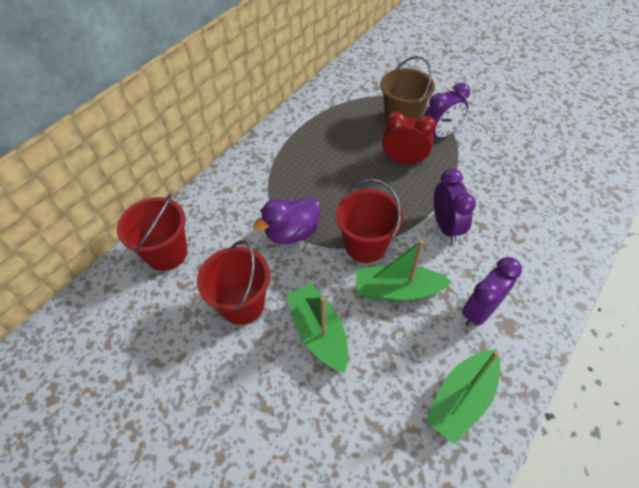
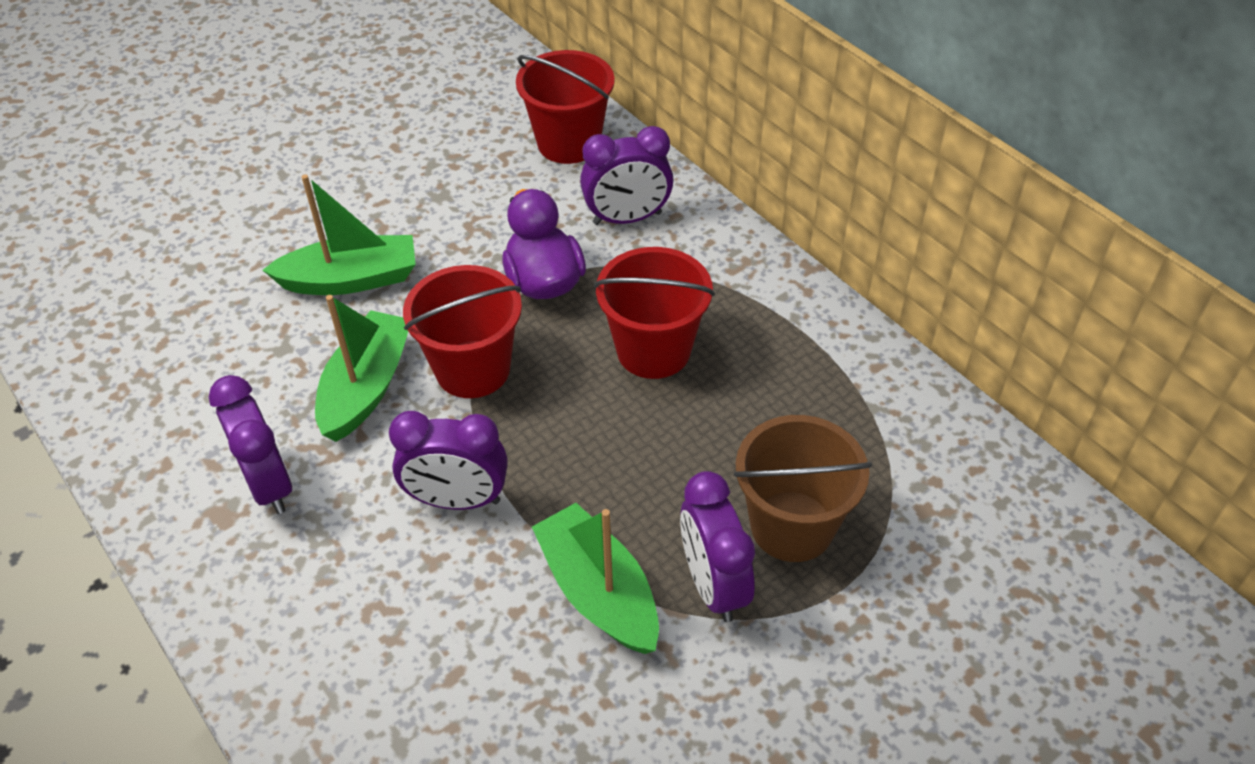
camera: 105 degrees right, 5 degrees down
red bucket [197,240,270,325] -> red bucket moved to [594,247,715,379]
red clock [382,111,436,164] -> none
green boat [425,349,500,444] -> green boat moved to [532,503,659,654]
none -> purple clock [580,126,673,225]

